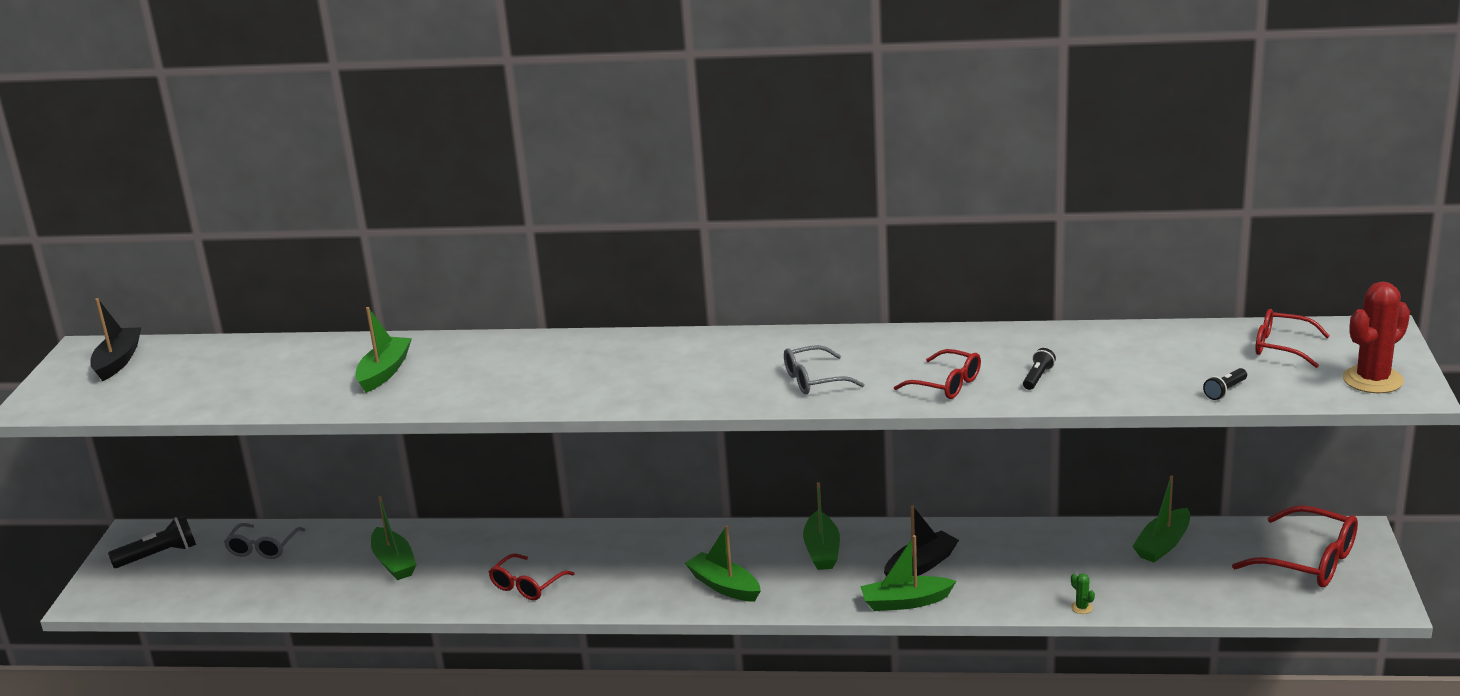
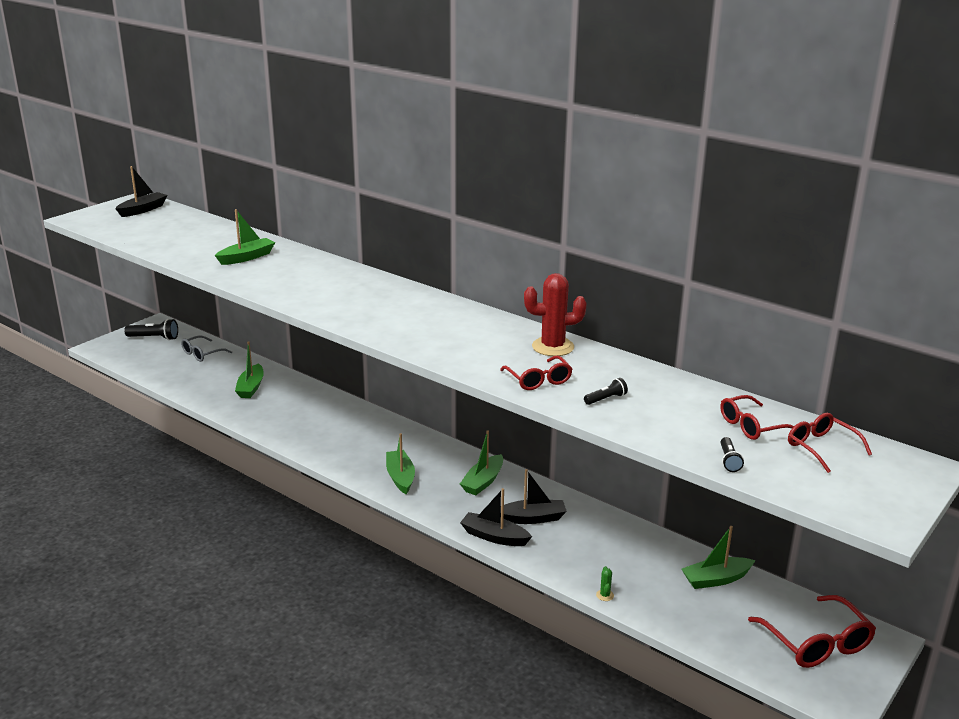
camera: 30 degrees right, 0 degrees up
red glasses [489,553,574,600] -> red glasses moved to [720,395,794,440]
grey glasses [784,345,865,394] -> none
green boat [860,535,956,611] -> black boat [460,488,532,546]
black flashlight [1203,368,1247,400] -> black flashlight turned 75 degrees counterclockwise [721,437,744,472]
red cactus [1343,282,1410,393] -> red cactus moved to [524,273,587,356]

